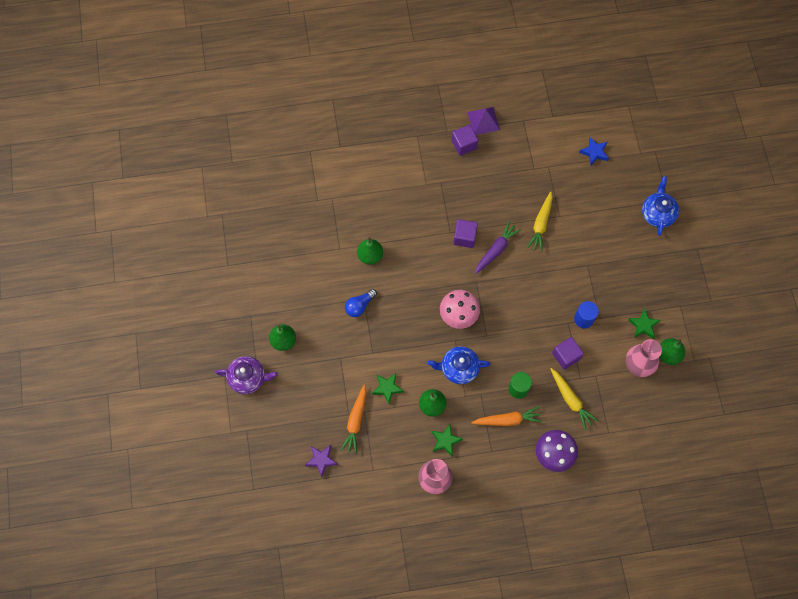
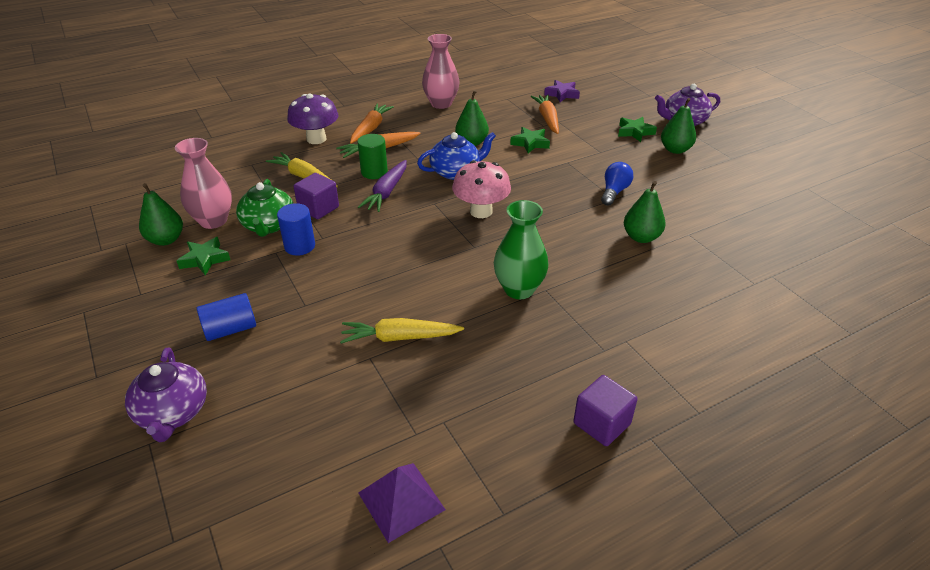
camera: 160 degrees right, 30 degrees down
green star [431,424,463,456] -> green star moved to [618,117,657,142]
purple cube [453,219,478,248] -> green vase [494,200,548,299]
purple pyramid [467,107,500,135] -> purple pyramid moved to [358,463,446,543]
purple carrot [475,221,521,274] -> purple carrot moved to [358,160,407,212]
yellow carrot [527,191,553,252] -> yellow carrot turned 90 degrees counterclockwise [340,318,464,344]
blue star [579,137,609,165] -> none
blue teapot [642,176,679,236] -> purple teapot [125,348,207,442]
none -> blue cylinder [197,293,256,341]
none -> green teapot [236,179,293,237]
none -> orange carrot [350,103,394,144]

